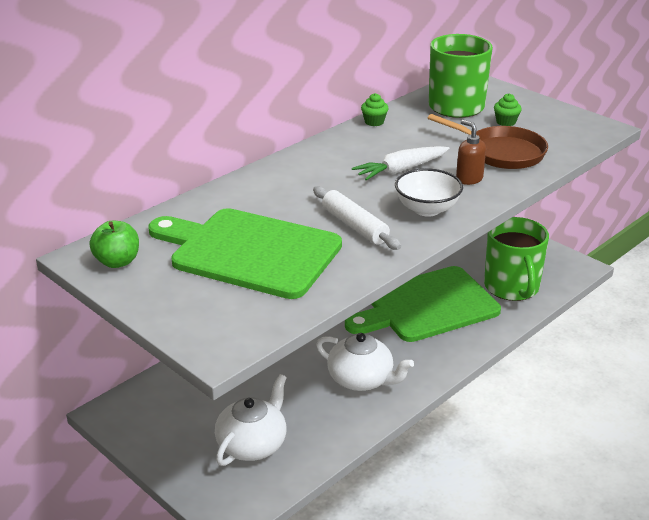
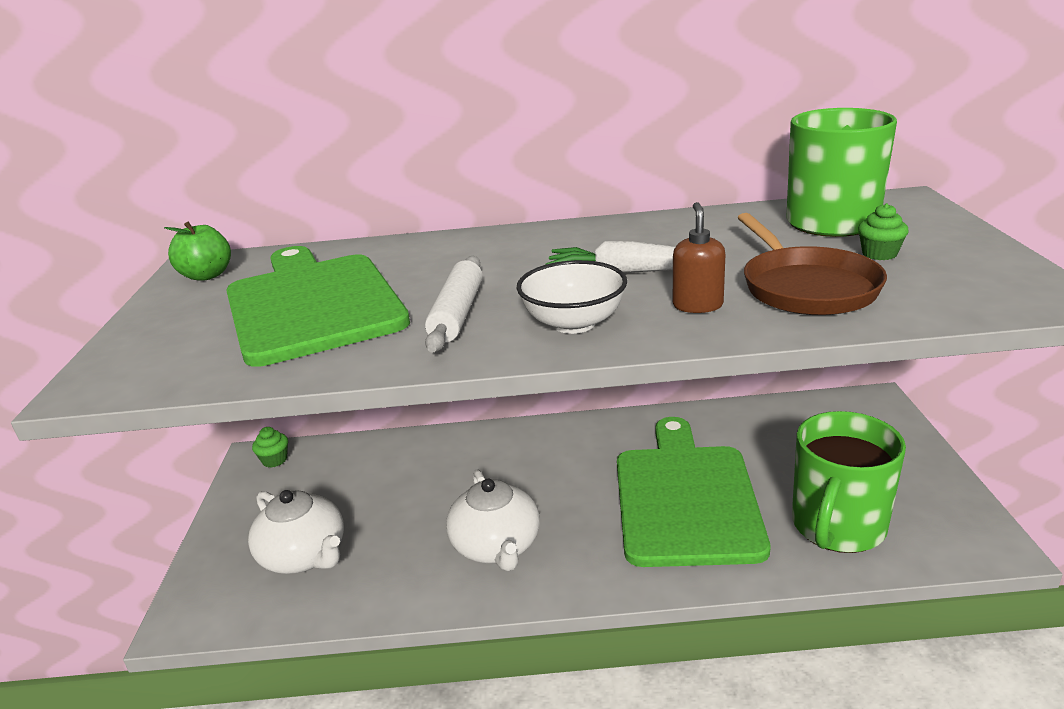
camera: 45 degrees right, 5 degrees down
white teapot [215,374,287,466] -> white teapot turned 60 degrees clockwise [248,490,344,574]
green cutting board [345,266,501,342] -> green cutting board turned 75 degrees clockwise [617,417,770,567]
green cupcake [361,93,389,126] -> green cupcake moved to [252,427,288,468]

